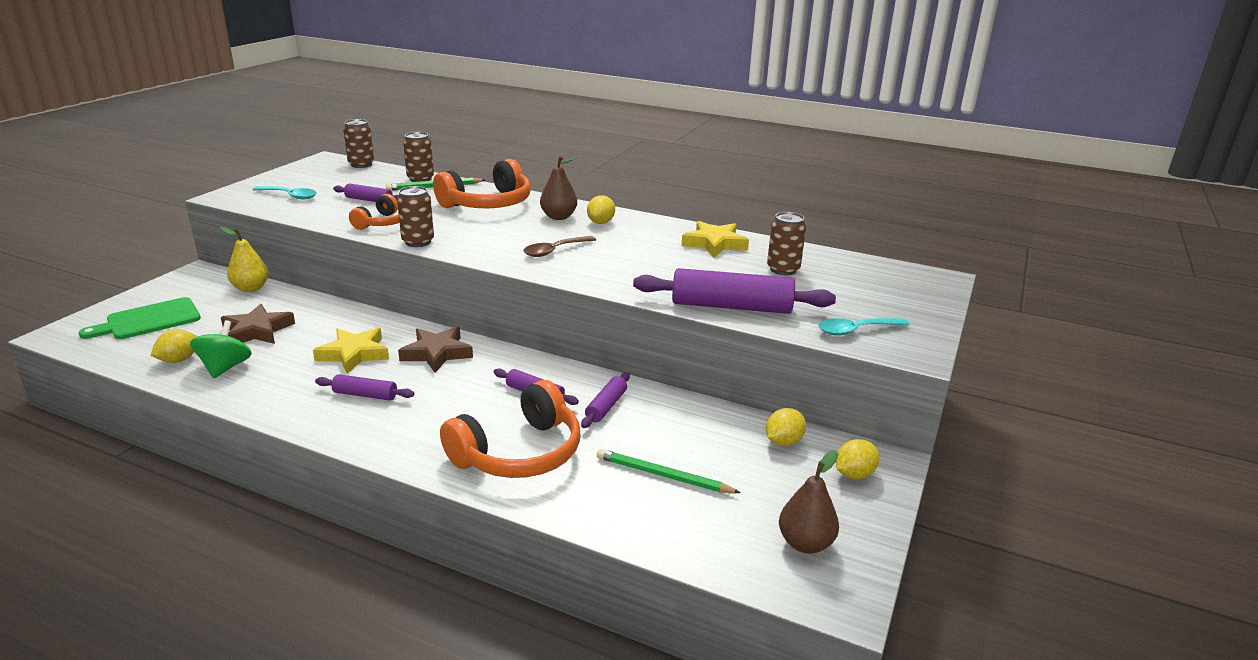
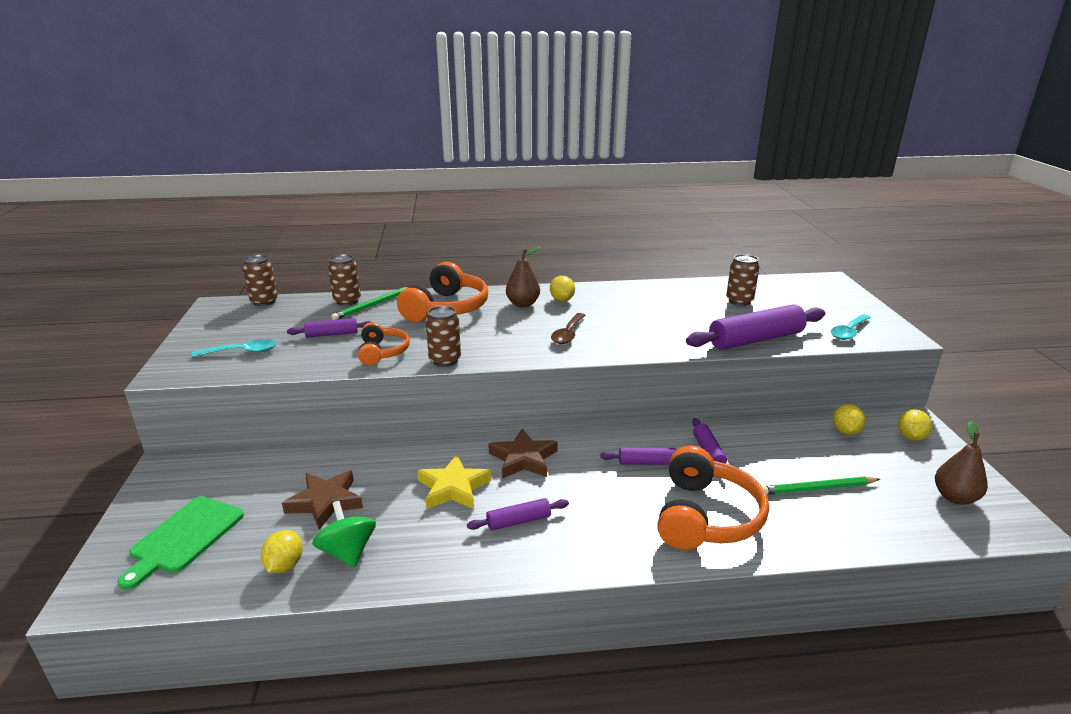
camera: 30 degrees left, 0 degrees up
yellow pear [220,227,269,292] -> none
yellow star [682,221,749,257] -> none

